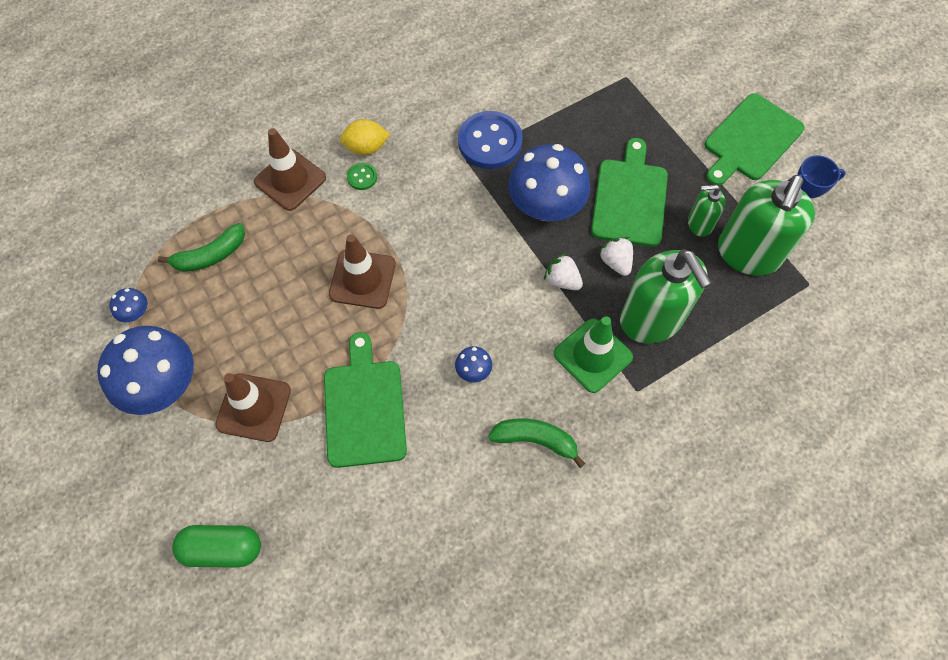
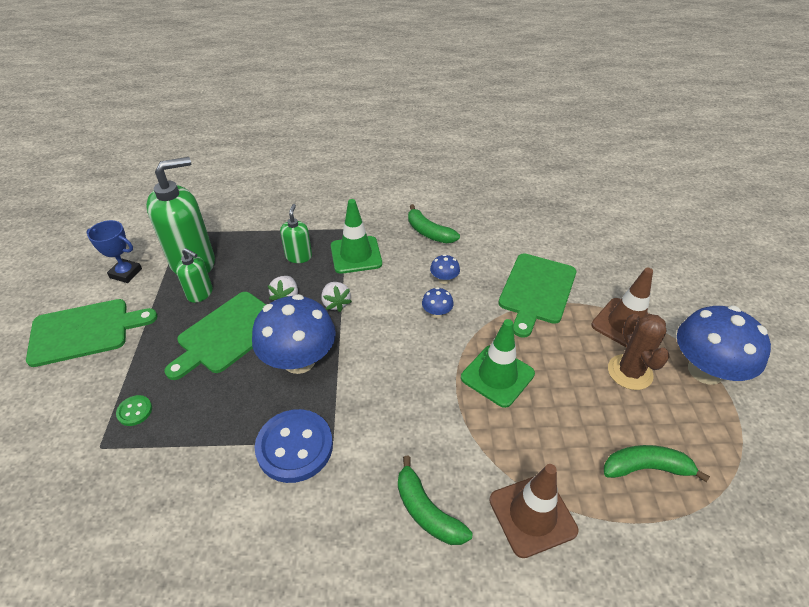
camera: 150 degrees left, 20 degrees down
blue mushroom [109,288,148,322] -> blue mushroom moved to [422,287,454,318]
green capsule [172,525,261,568] -> none
brown traffic cone [329,234,396,309] -> green traffic cone [461,319,535,408]
yellow lemon [340,119,390,155] -> green banana [398,456,473,545]
green button [347,163,377,190] -> green button moved to [116,395,152,426]
green soap dispenser [620,249,712,344] -> green soap dispenser [280,204,312,263], size x0.50
none -> brown cactus [608,314,669,390]

